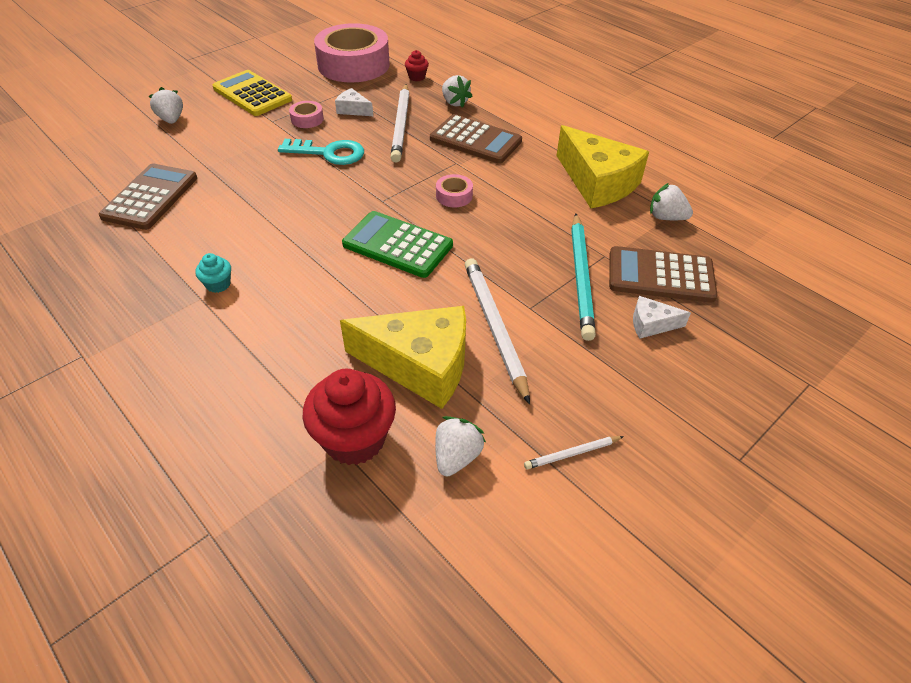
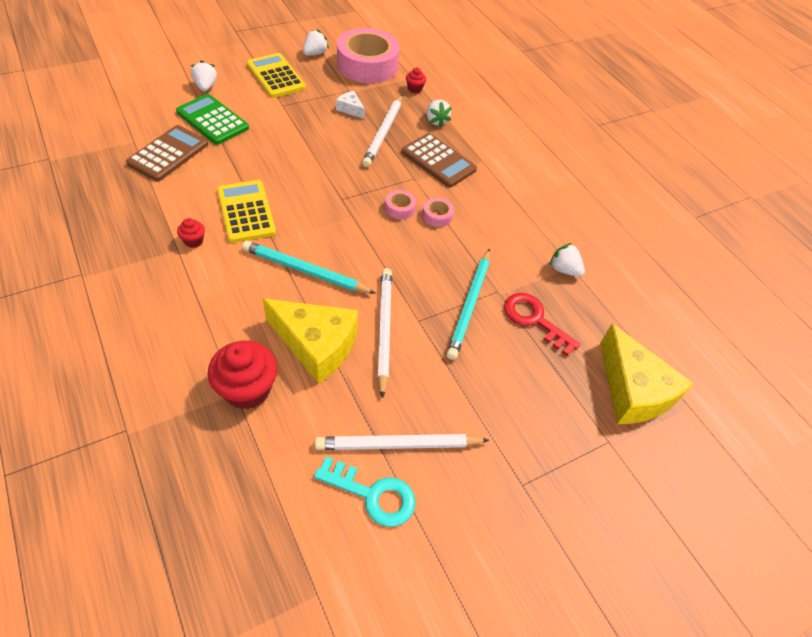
camera: 10 degrees right, 5 degrees up
turquoise cupcake [195,253,231,293] -> red cupcake [177,218,205,248]
turquoise key [278,139,364,165] -> turquoise key moved to [314,456,416,527]
pink tape [289,101,324,128] -> pink tape moved to [423,197,454,227]
green calculator [342,211,453,278] -> green calculator moved to [176,94,249,145]
white strawberry [435,416,486,476] -> white strawberry moved to [303,29,329,56]
white pencil [524,436,624,469] -> white pencil [315,434,490,450], size x2.10
yellow cheese [557,125,649,208] -> yellow cheese moved to [600,324,694,424]
brown calculator [609,246,717,303] -> red key [504,293,581,356]
white cheese [633,296,691,338] -> none
none -> yellow calculator [217,180,276,243]
none -> turquoise pencil [242,241,376,294]

